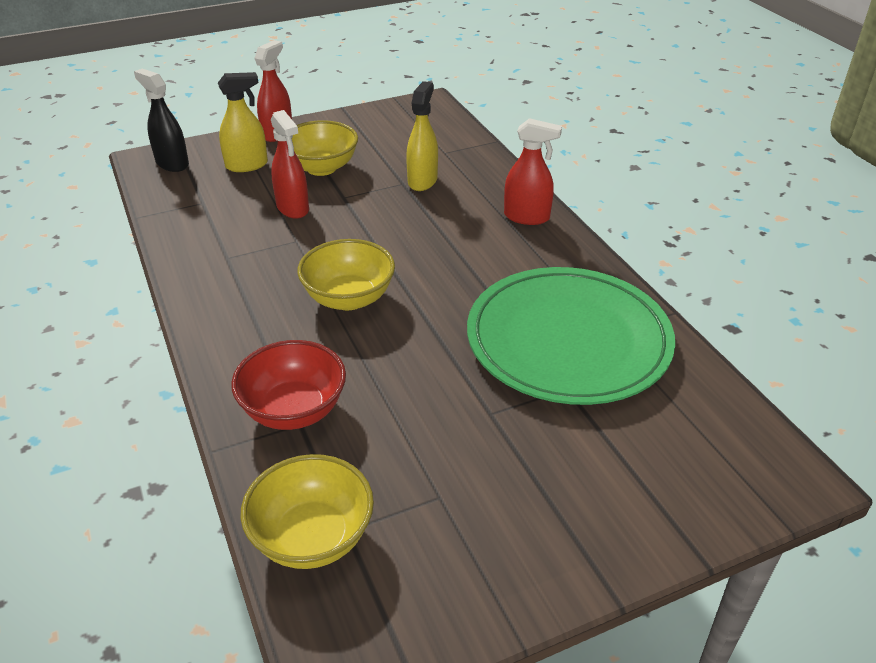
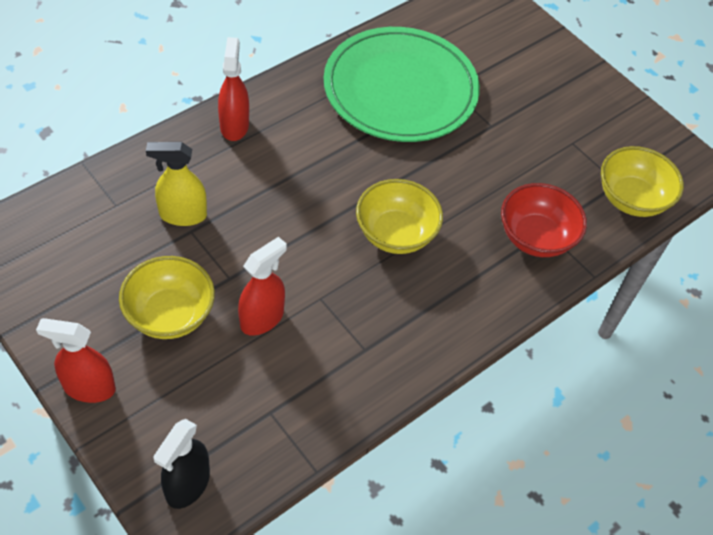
camera: 110 degrees left, 15 degrees up
yellow spray bottle [218,72,268,172] -> none

